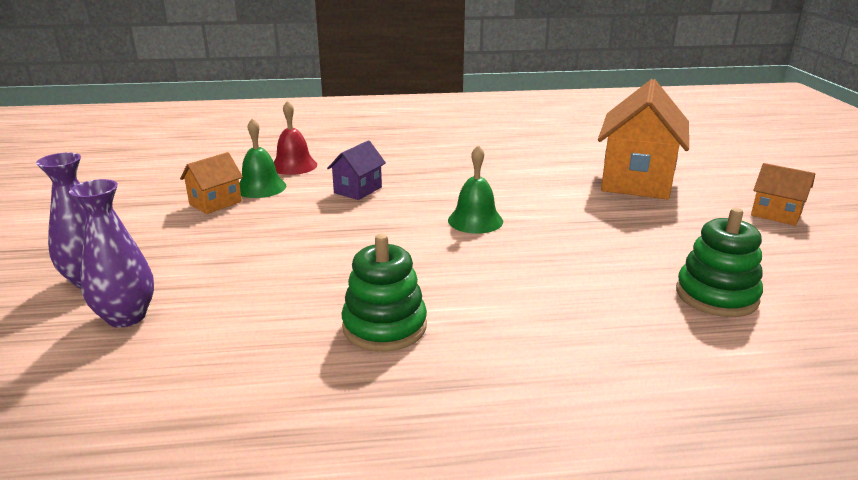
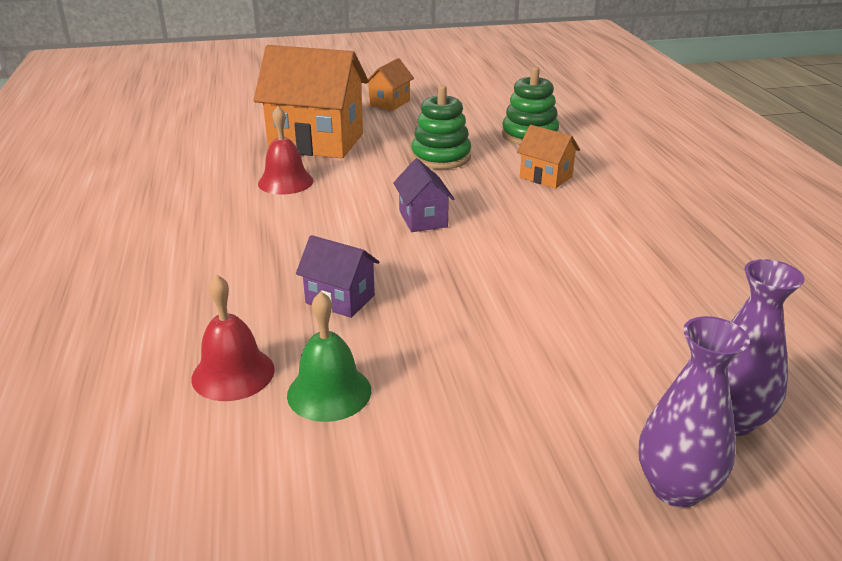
camera: 95 degrees left, 5 degrees up
orange house [180,152,243,214] -> orange house moved to [517,125,580,189]
green stacking toy [342,234,427,352] -> green stacking toy moved to [411,85,471,169]
green bell [448,145,503,234] -> purple house [393,158,454,232]
none -> red bell [258,106,314,195]

